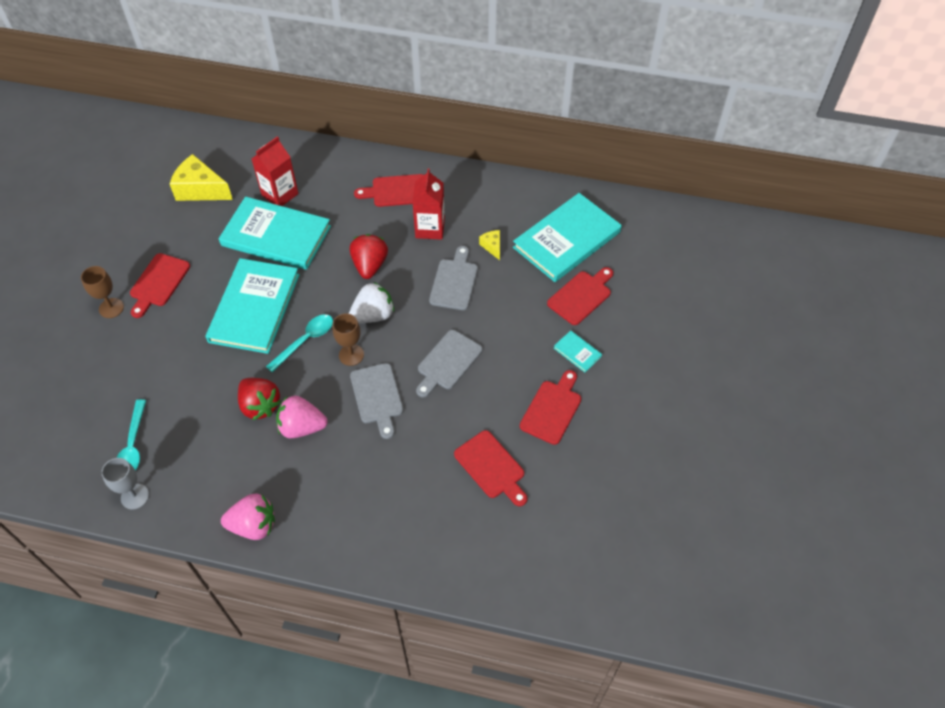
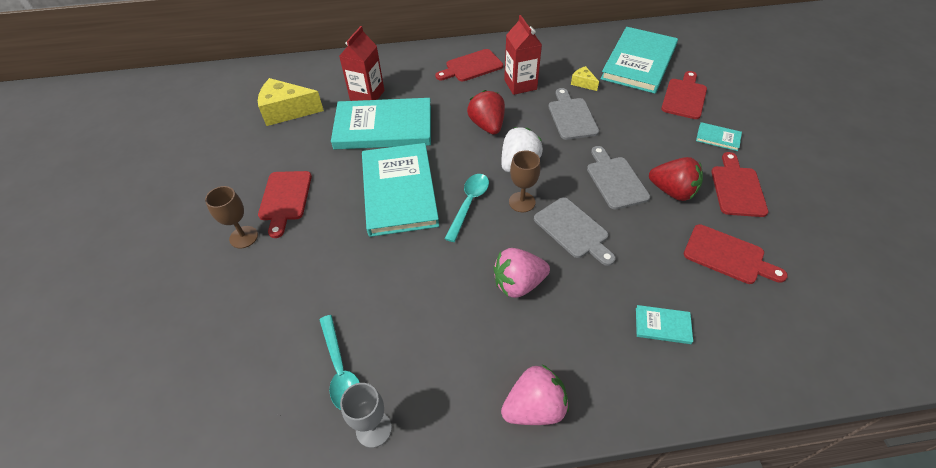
camera: 20 degrees left, 5 degrees down
red strawberry [238,378,281,420] -> red strawberry moved to [649,157,703,201]
grey cutting board [416,330,482,397] -> grey cutting board turned 150 degrees clockwise [587,146,650,210]
none -> turquoise book [636,305,693,344]

